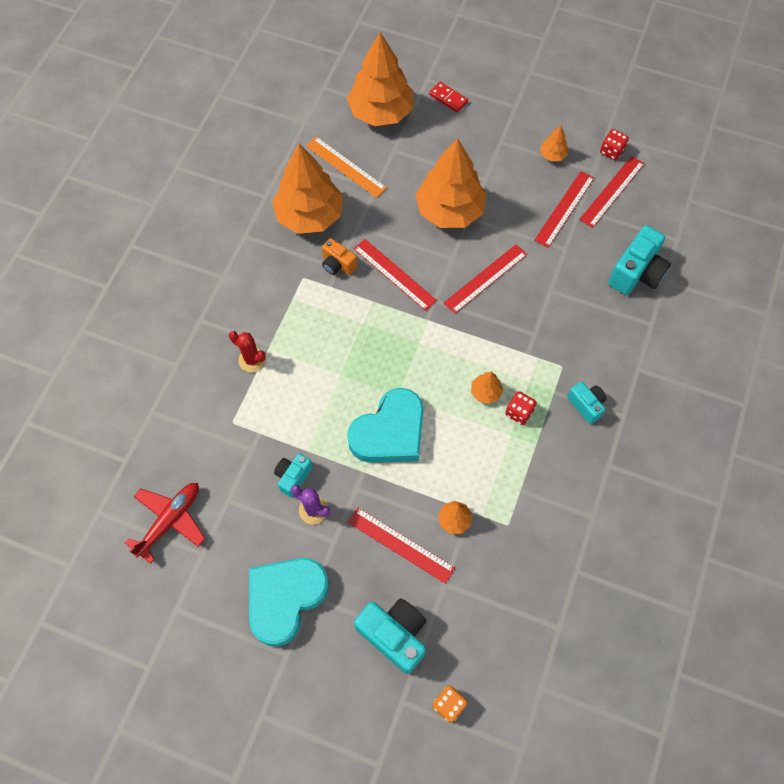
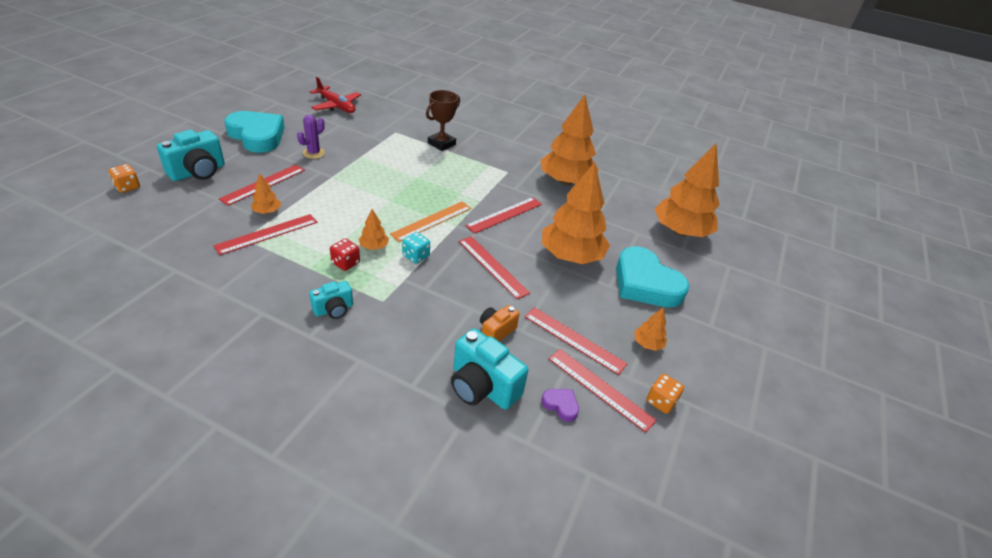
camera: 90 degrees right, 25 degrees down
red cactus [229,331,266,372] -> brown trophy [426,90,460,151]
turquoise camera [274,453,313,497] -> none
orange ruler [306,137,387,198] -> orange ruler moved to [390,202,471,242]
orange camera [322,238,357,275] -> orange camera moved to [480,305,519,341]
turquoise heart [347,388,424,463] -> turquoise heart moved to [616,246,689,307]
red domino [429,82,468,112] -> none
red dice [600,129,629,161] -> orange dice [646,374,684,414]
none -> red ruler [213,214,317,255]
none -> turquoise dice [402,232,430,264]
none -> purple heart [541,389,579,422]

